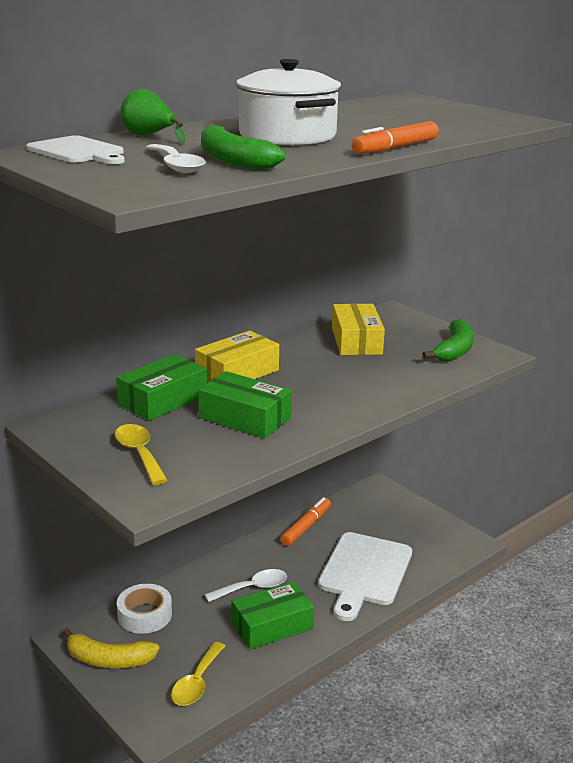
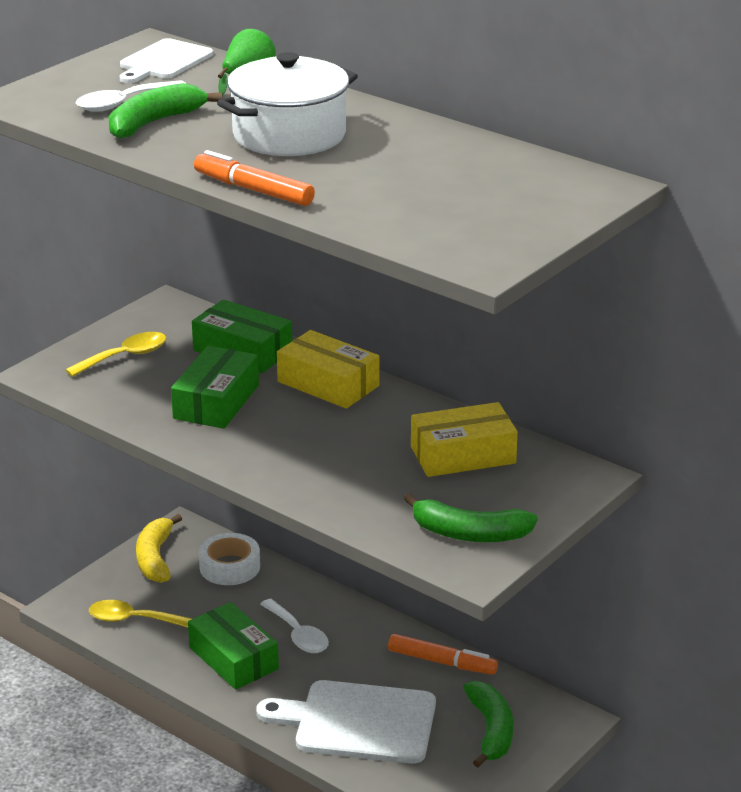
camera: 80 degrees right, 5 degrees up
none -> green banana [463,681,513,768]

